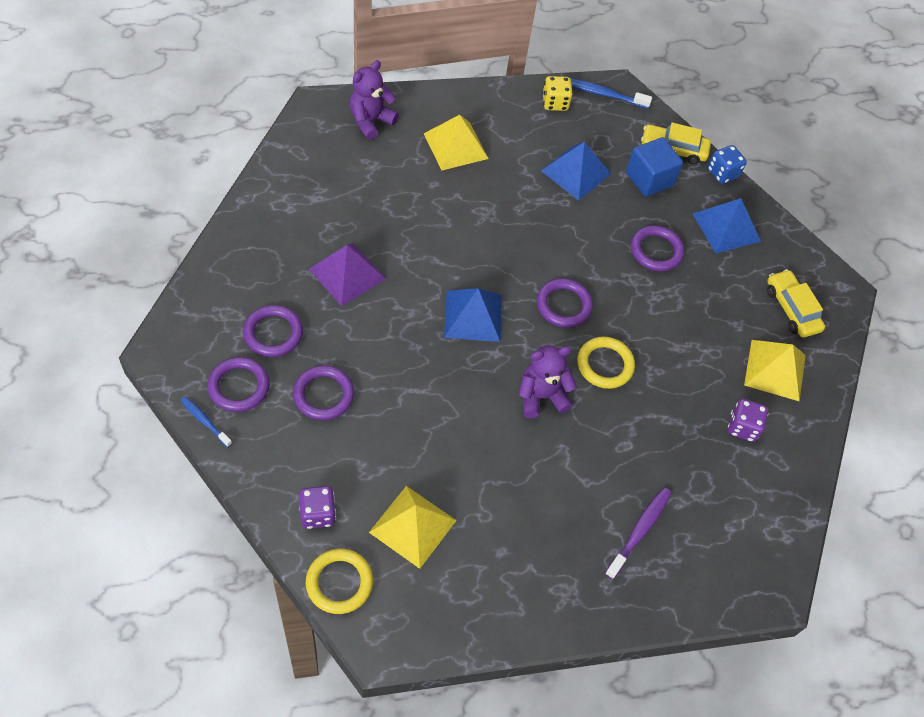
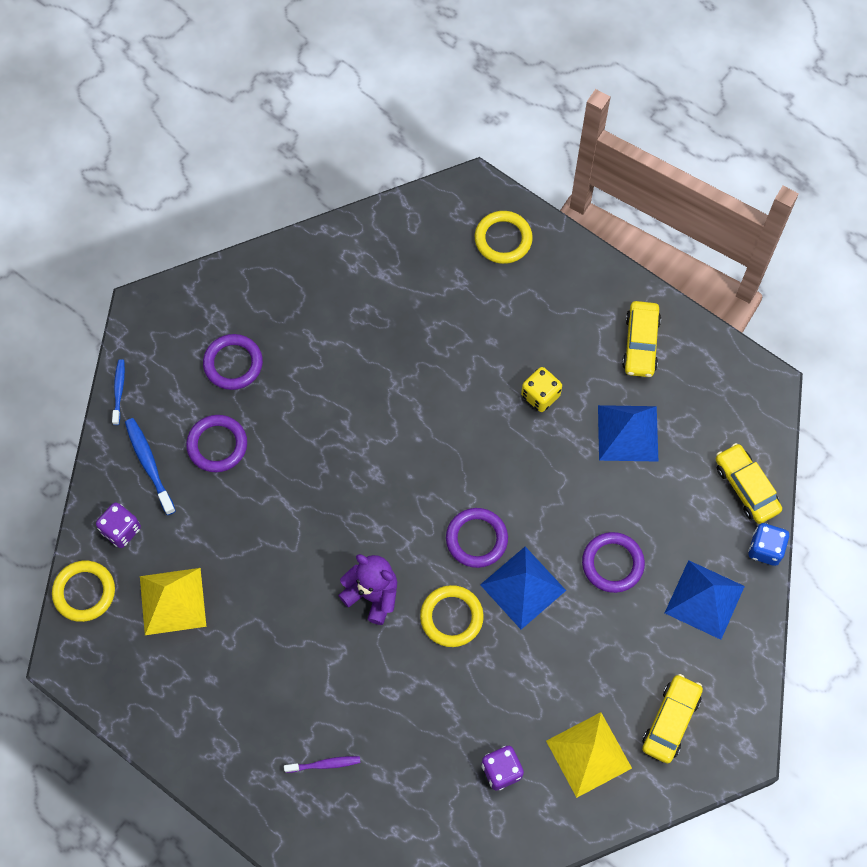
camera: 55 degrees right, 10 degrees up
purple ring [207,357,270,412] -> none
purple pyramid [309,243,386,306] -> none
purple teddy bear [349,60,399,140] -> yellow ring [475,211,533,264]
yellow pyramid [424,115,489,171] -> none
blue pyramid [444,288,502,342] -> blue pyramid moved to [480,547,566,629]
yellow dice [542,76,572,111] -> yellow dice moved to [521,367,562,412]
blue toothbrush [570,78,652,109] -> blue toothbrush moved to [125,418,176,515]
purple toothbrush [605,488,671,579] -> purple toothbrush [284,756,360,773], size x0.65
blue cube [626,137,683,197] -> none
none -> yellow car [622,301,661,377]

